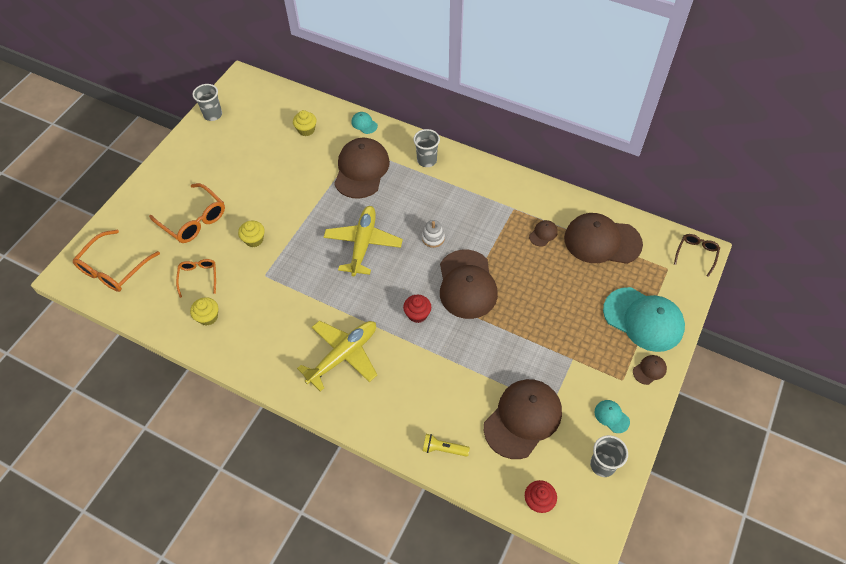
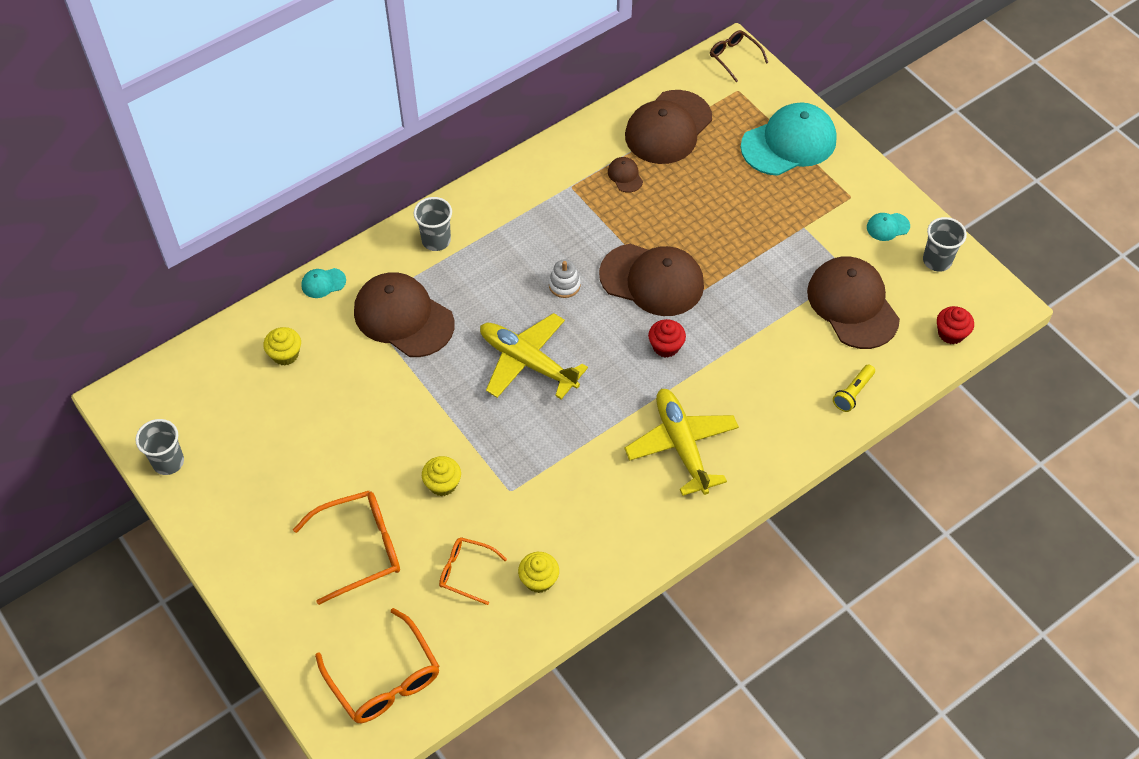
camera: 65 degrees left, 0 degrees up
brown cap [633,355,667,385] -> none

